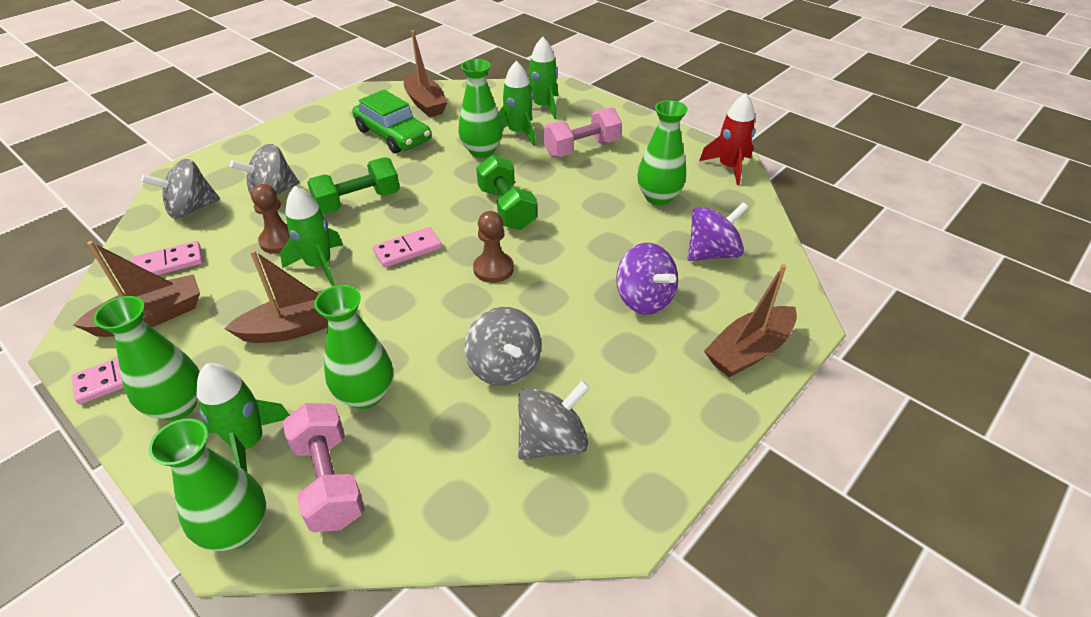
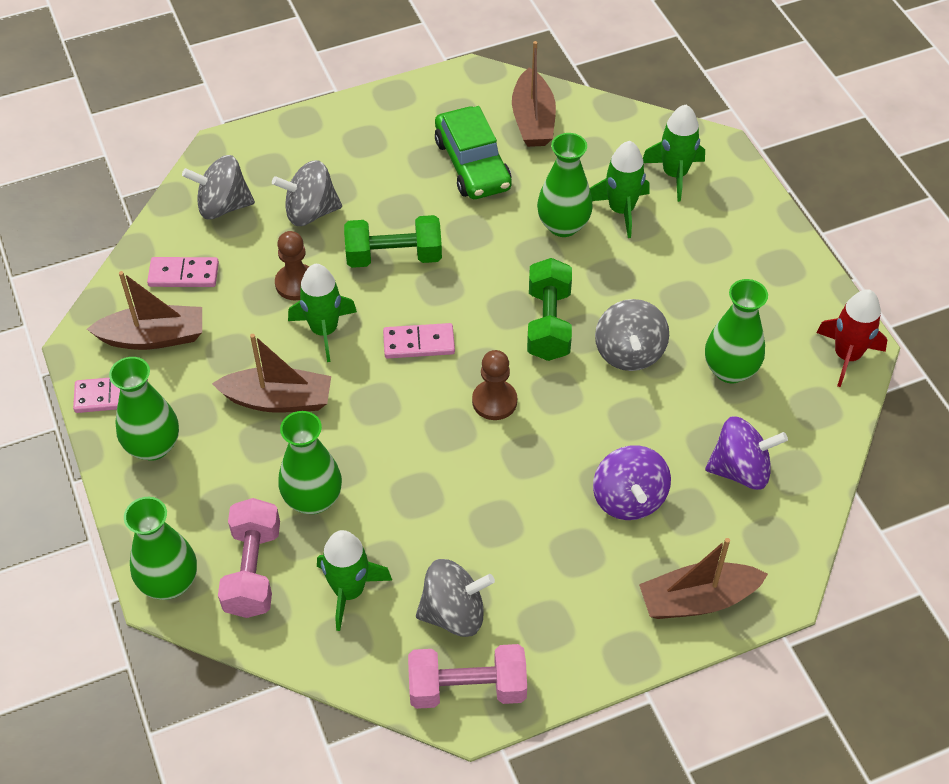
camera: 25 degrees right, 10 degrees up
green rocket [197,363,289,472] -> green rocket moved to [317,530,392,631]
grey spinning top [464,307,541,386] -> grey spinning top moved to [595,299,669,371]
pink dumbbell [543,107,622,157] -> pink dumbbell moved to [408,644,527,709]

